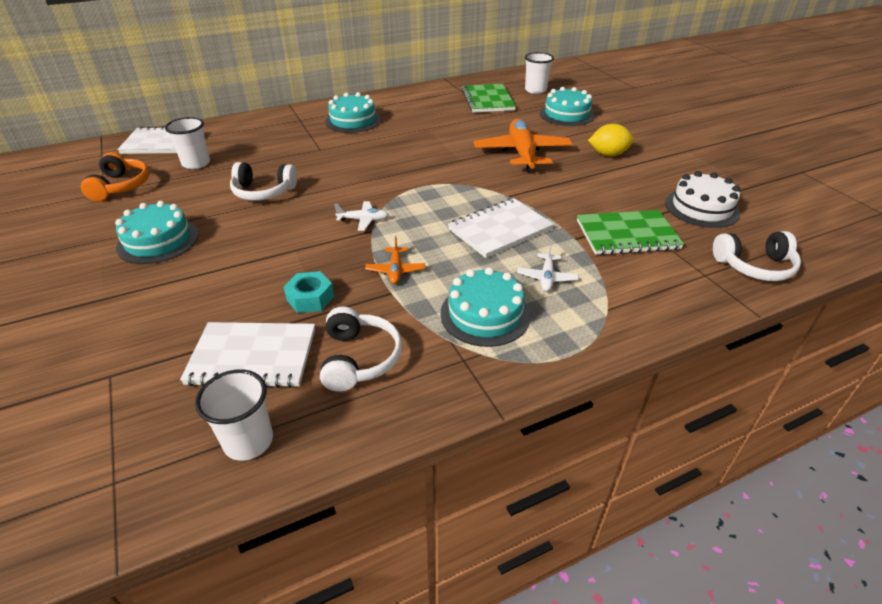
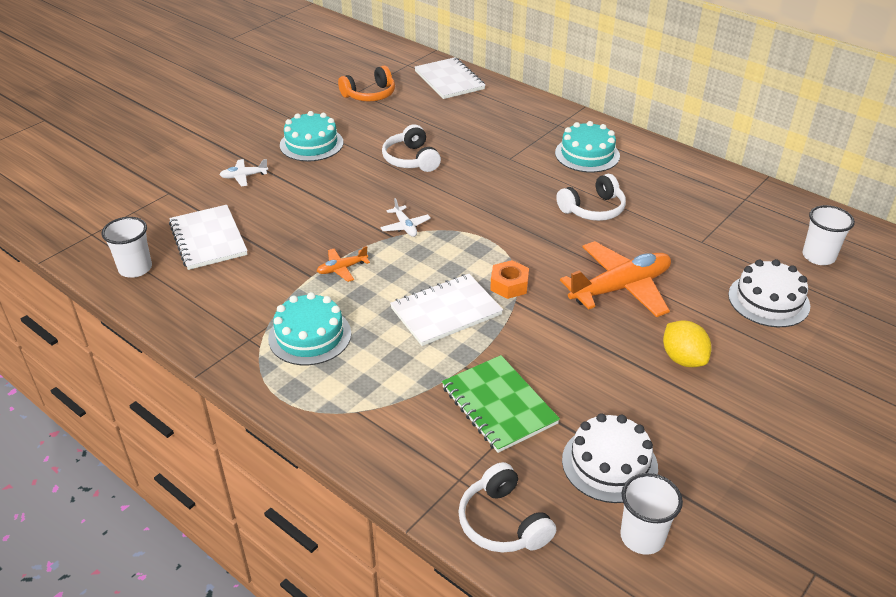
camera: 65 degrees right, 0 degrees up
white cup [165,117,210,169] -> white cup moved to [620,473,683,555]
turquoise nut [284,271,334,313] -> none
white headphones [320,307,402,392] -> white headphones moved to [556,174,626,221]
white notebook [448,198,554,258] -> white notebook turned 60 degrees counterclockwise [390,274,503,346]
green notebook [462,84,516,113] -> none
white plane [517,243,579,292] -> white plane moved to [220,159,268,187]
turquoise cake [540,87,595,126] -> white cake [728,259,810,327]
none -> orange nut [490,260,529,299]

